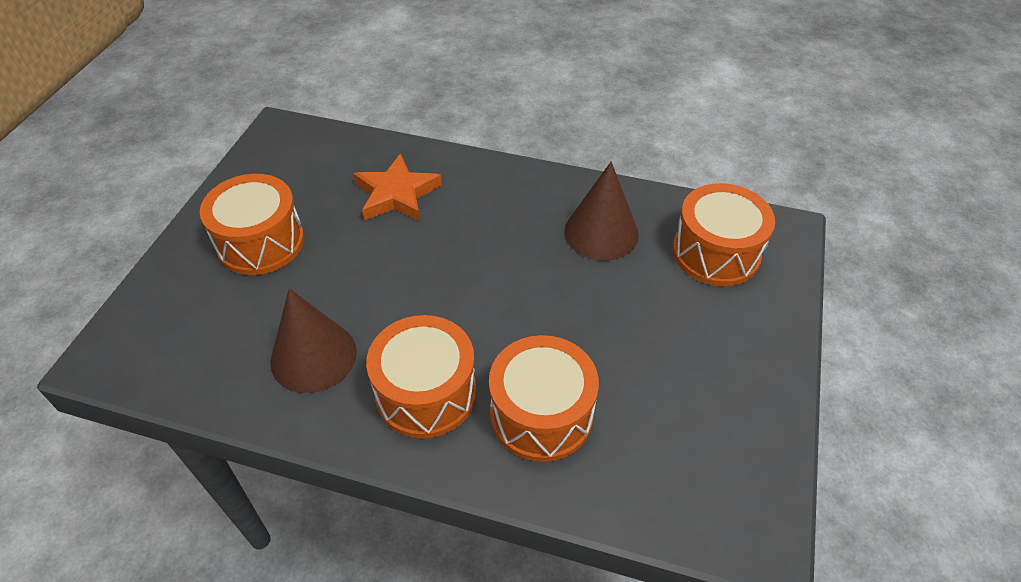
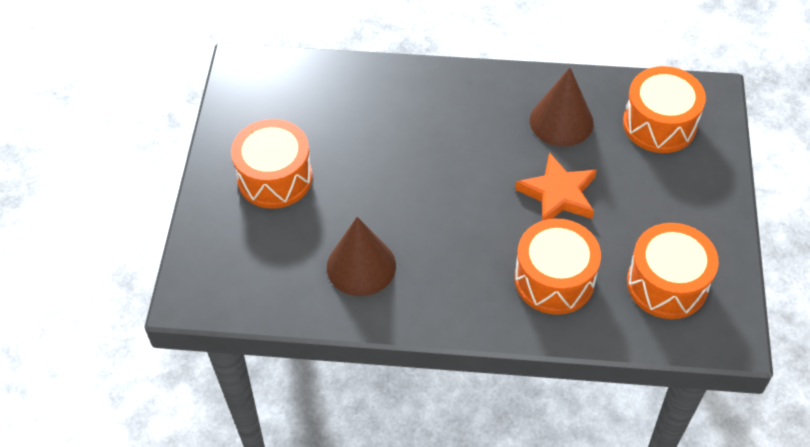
camera: 10 degrees left, 5 degrees up
orange star [353,153,442,221] -> orange star moved to [515,152,597,221]
orange drum [366,315,477,438] -> orange drum moved to [627,223,719,319]

